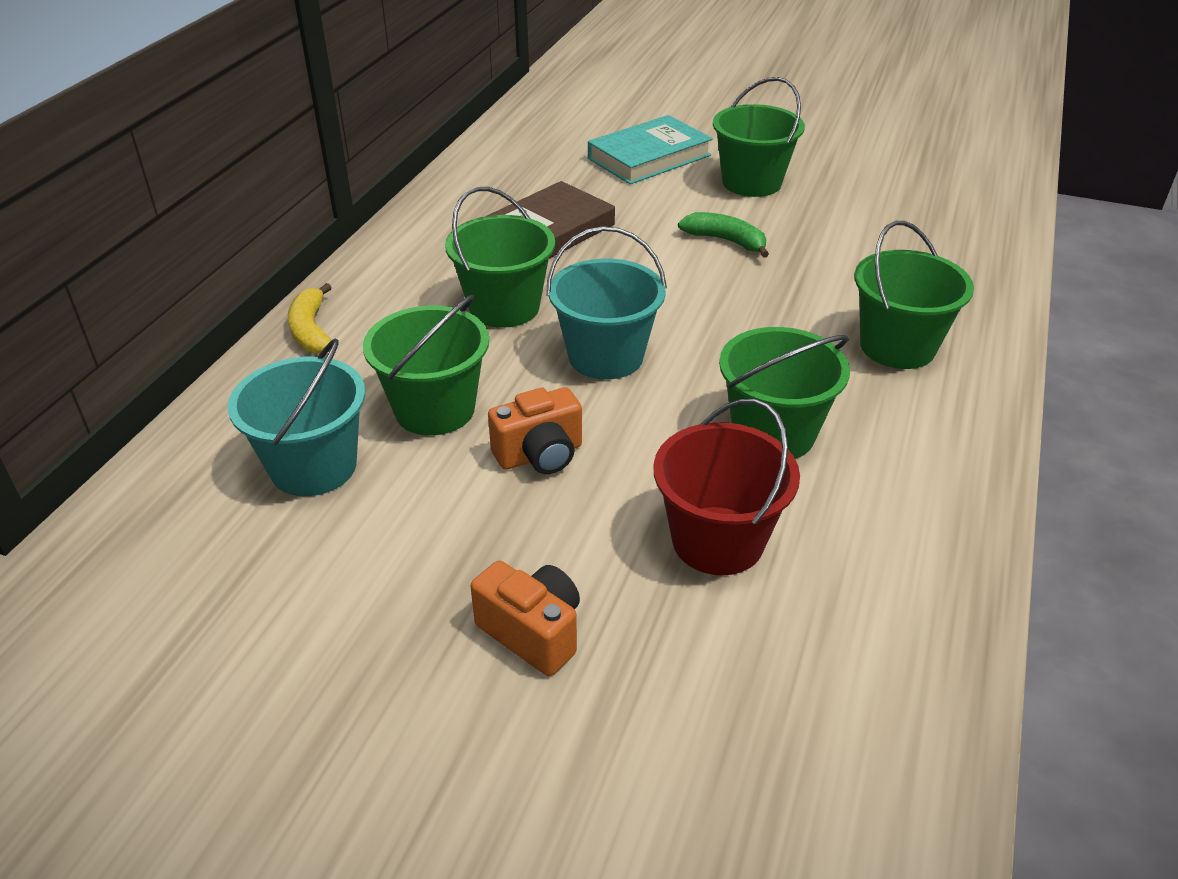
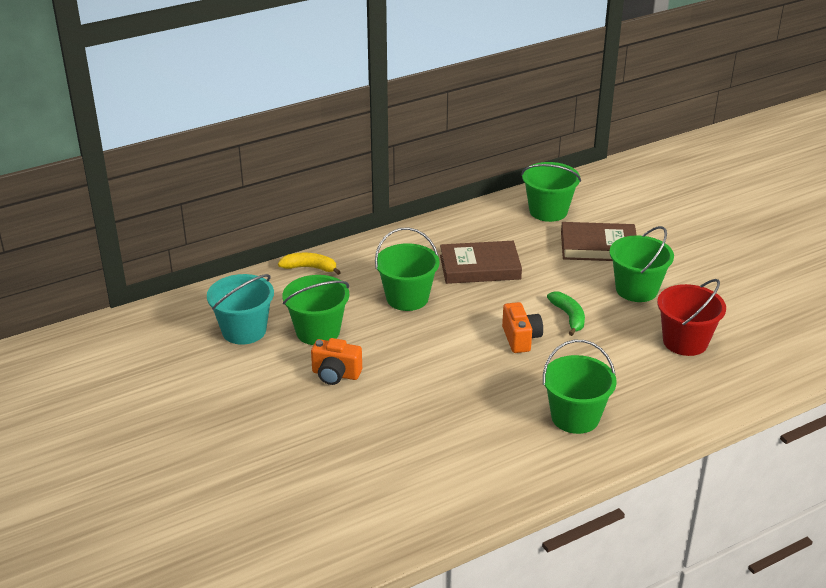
camera: 40 degrees right, 5 degrees down
yellow banana [288,283,332,354] -> yellow banana turned 75 degrees clockwise [278,253,341,275]
orange camera [470,561,580,676] -> orange camera moved to [502,302,543,353]
turquoise bucket [546,226,667,380] -> none
turquoise book [588,115,713,184] -> brown book [561,222,637,261]
red bucket [654,399,800,575] -> red bucket moved to [657,279,726,356]
green bucket [719,327,850,459] -> green bucket moved to [521,162,581,222]

